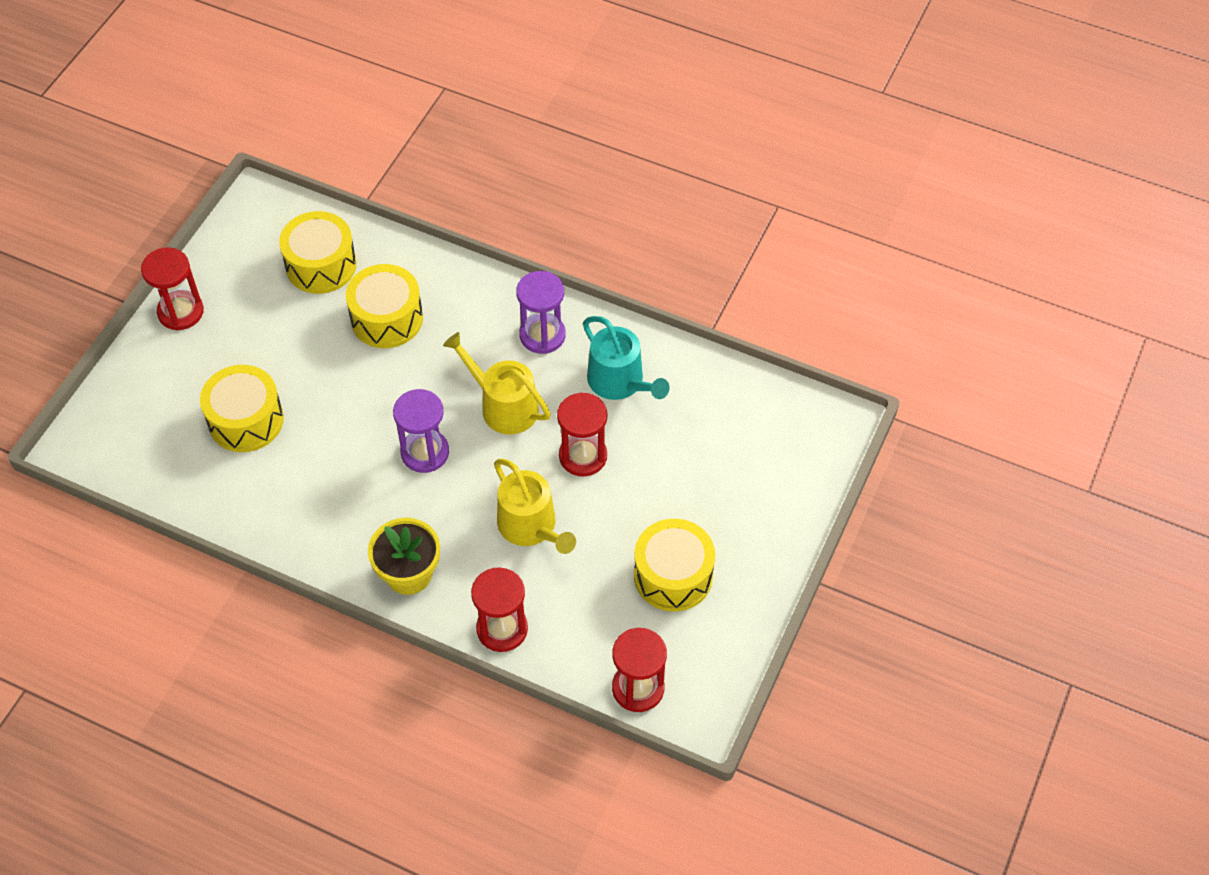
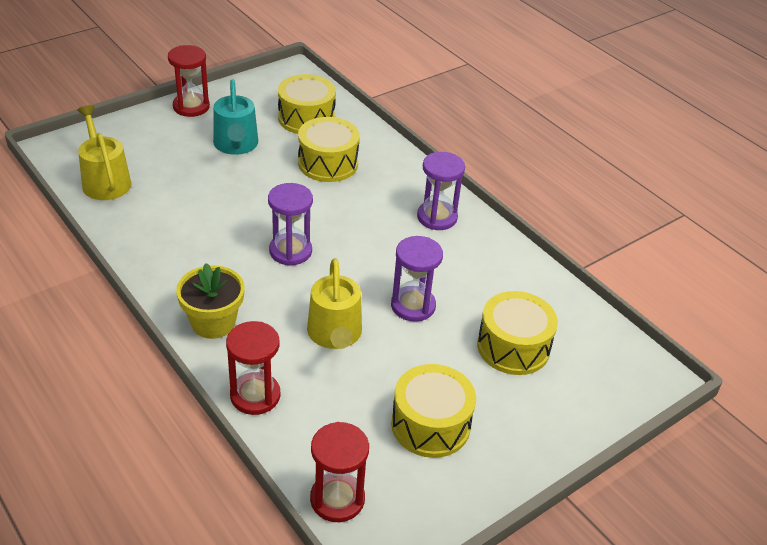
camera: 25 degrees right, 15 degrees down
yellow drum [200,365,284,452] -> yellow drum moved to [477,291,558,375]
yellow watering can [443,332,551,435] -> yellow watering can moved to [77,105,132,200]
red hourglass [557,393,607,477] -> purple hourglass [391,236,443,322]
turquoise watering can [583,316,670,400] -> turquoise watering can moved to [213,80,258,155]

